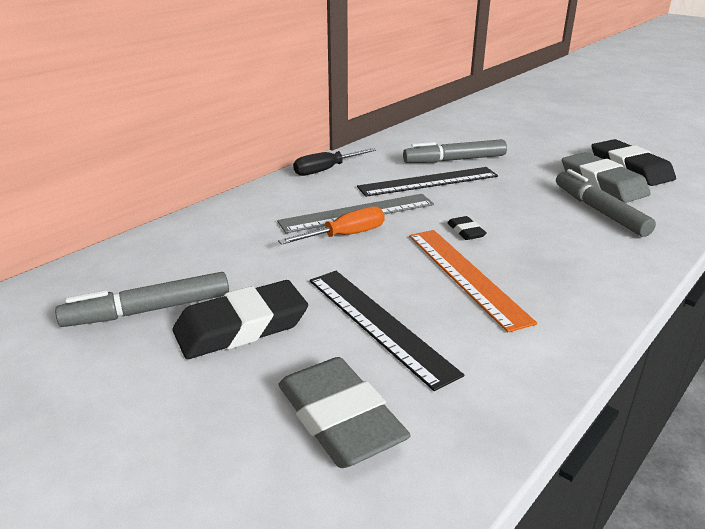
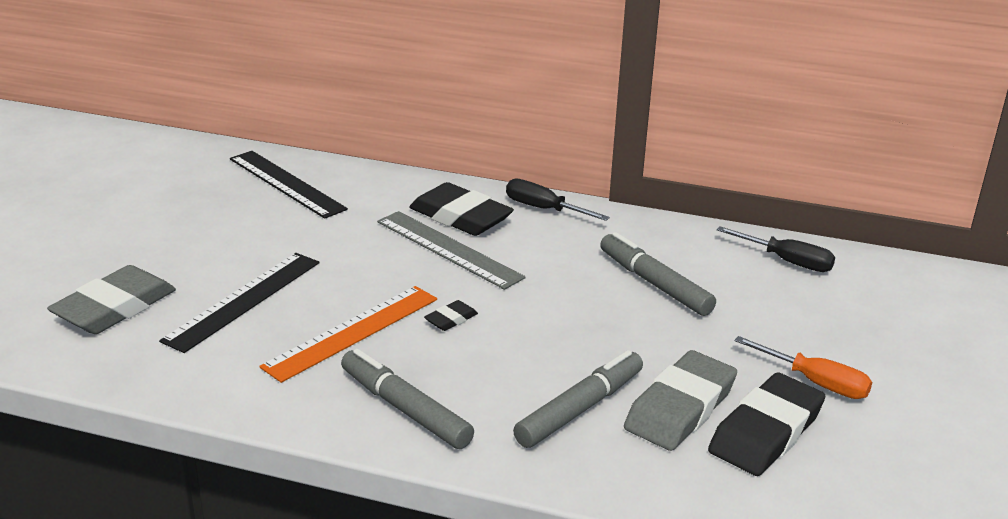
camera: 65 degrees right, 0 degrees up
grey marker [55,272,229,327] -> grey marker moved to [341,349,474,449]
black eraser [172,280,308,359] -> black eraser moved to [409,182,514,236]
orange screwdriver [278,206,385,245] -> orange screwdriver moved to [734,336,872,399]
black ruler [357,167,498,197] -> black ruler moved to [230,151,348,219]
none -> black screwdriver [717,226,835,272]

